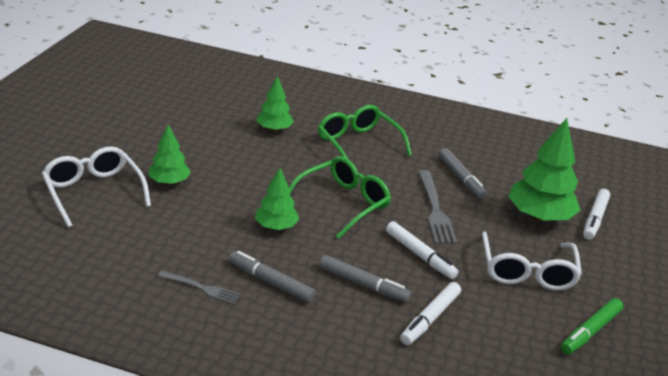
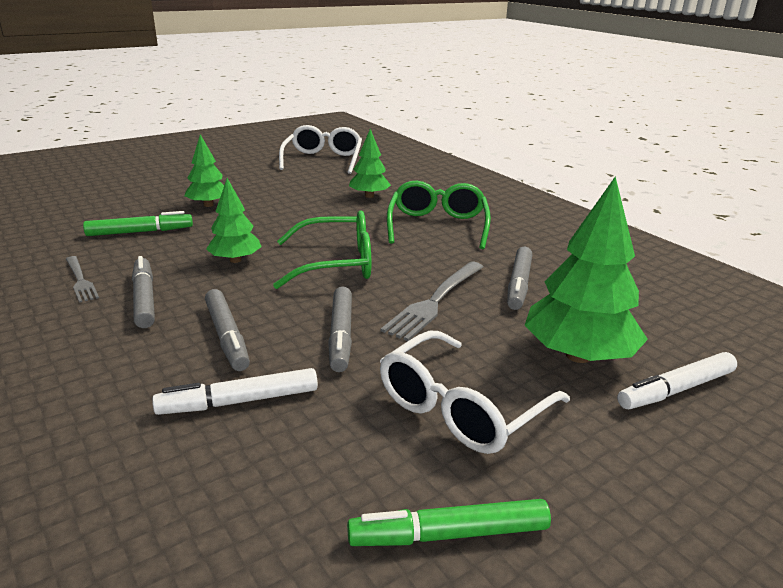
camera: 40 degrees right, 5 degrees down
white glasses [42,146,151,227] -> white glasses moved to [279,125,362,174]
white marker [386,221,459,279] -> grey marker [328,287,352,372]
none -> green marker [83,211,193,236]

